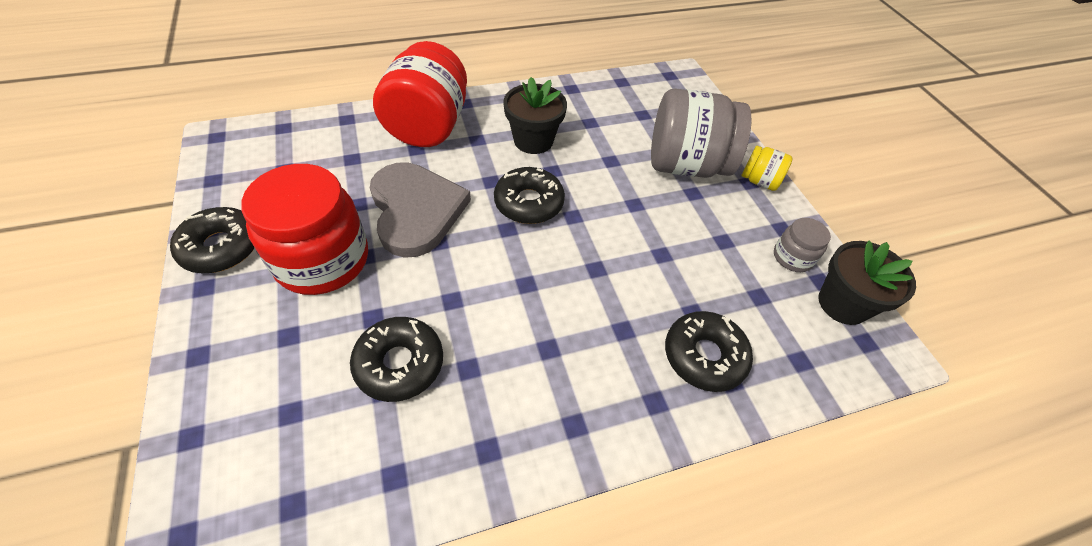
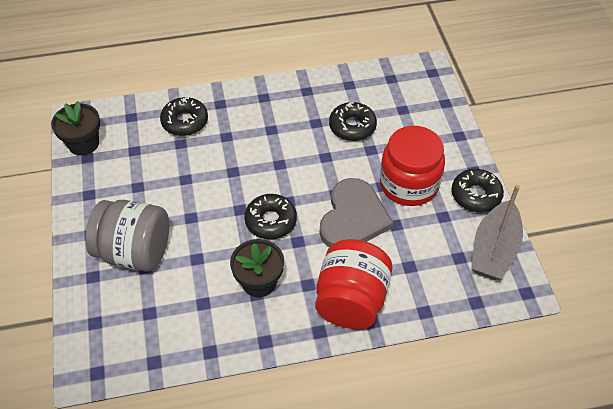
camera: 170 degrees left, 0 degrees up
grey heart [370,162,471,258] -> grey heart turned 150 degrees counterclockwise [320,178,393,247]
yellow jar [742,146,793,191] -> none
grey jar [774,218,831,272] -> none
none -> grey boat [471,185,523,280]

